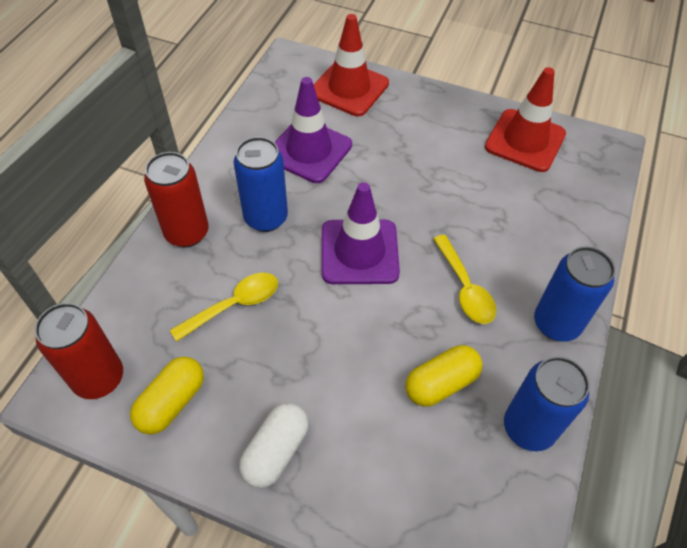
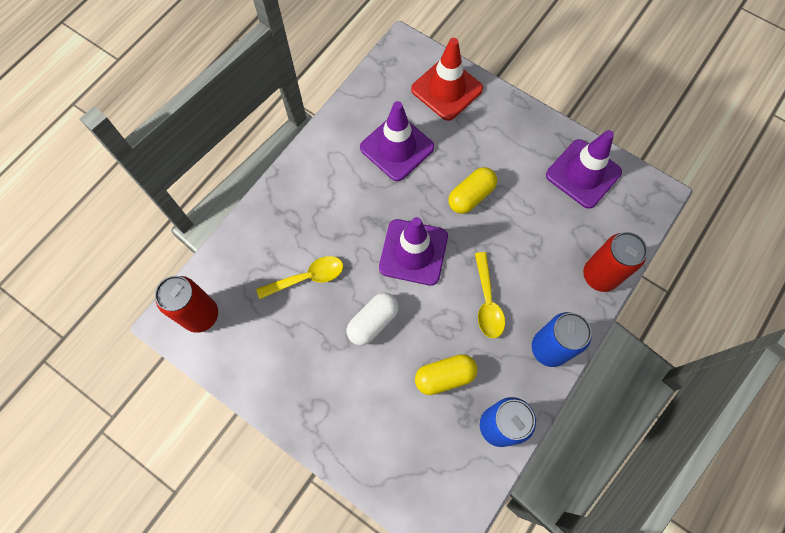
camera: 15 degrees right, 15 degrees up
yellow capsule [130,357,204,435] -> yellow capsule moved to [449,167,497,214]
red can [144,152,209,247] -> red can moved to [583,232,647,292]
blue can [234,137,288,232] -> none
white capsule [239,403,309,488] -> white capsule moved to [347,293,399,346]
red traffic cone [485,67,566,172] -> purple traffic cone [546,130,622,209]

